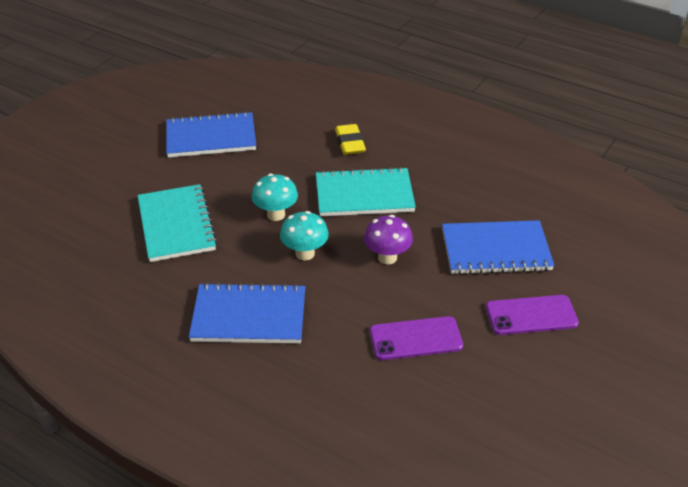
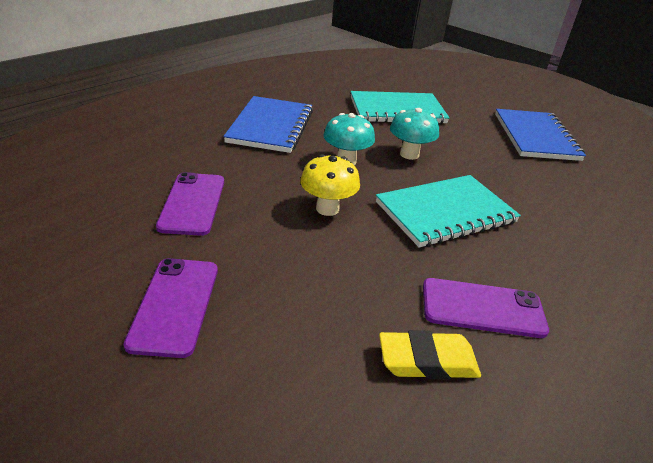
camera: 95 degrees right, 5 degrees down
turquoise notebook [316,167,416,216] -> turquoise notebook turned 60 degrees clockwise [376,175,521,248]
yellow eraser [335,124,366,155] -> yellow eraser moved to [379,330,481,379]
purple mushroom [364,215,413,265] -> yellow mushroom [300,154,360,216]
blue notebook [442,220,555,275] -> none
none -> purple phone [423,278,549,338]

